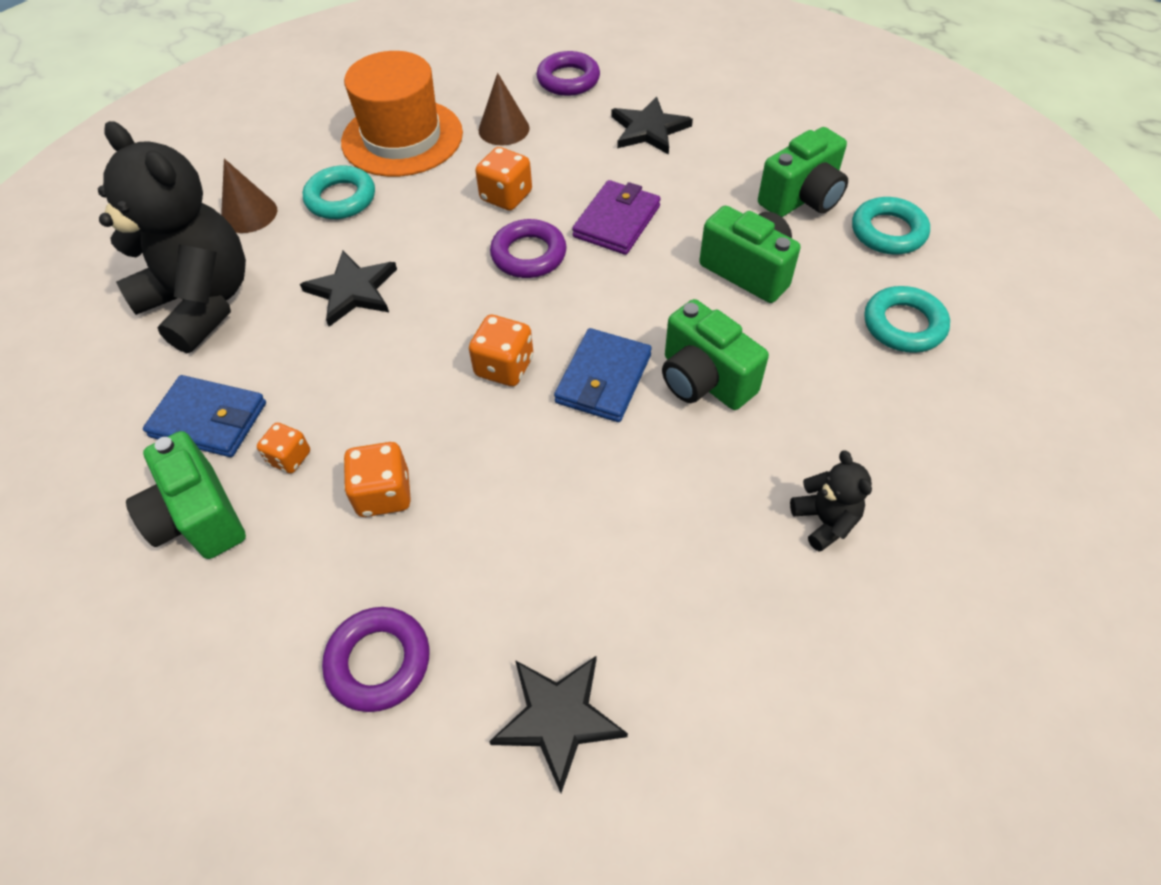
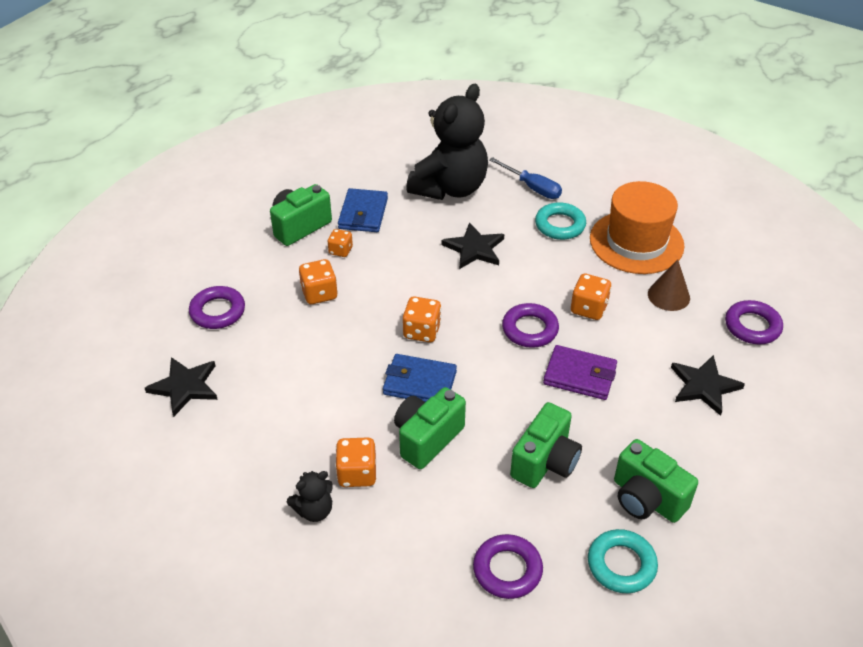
camera: 80 degrees right, 10 degrees down
brown cone [221,159,277,233] -> blue screwdriver [489,157,562,199]
turquoise ring [864,286,950,353] -> purple ring [473,534,543,599]
none -> orange dice [335,437,376,487]

